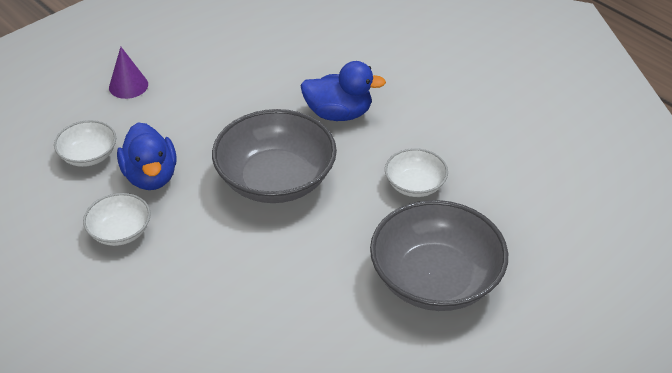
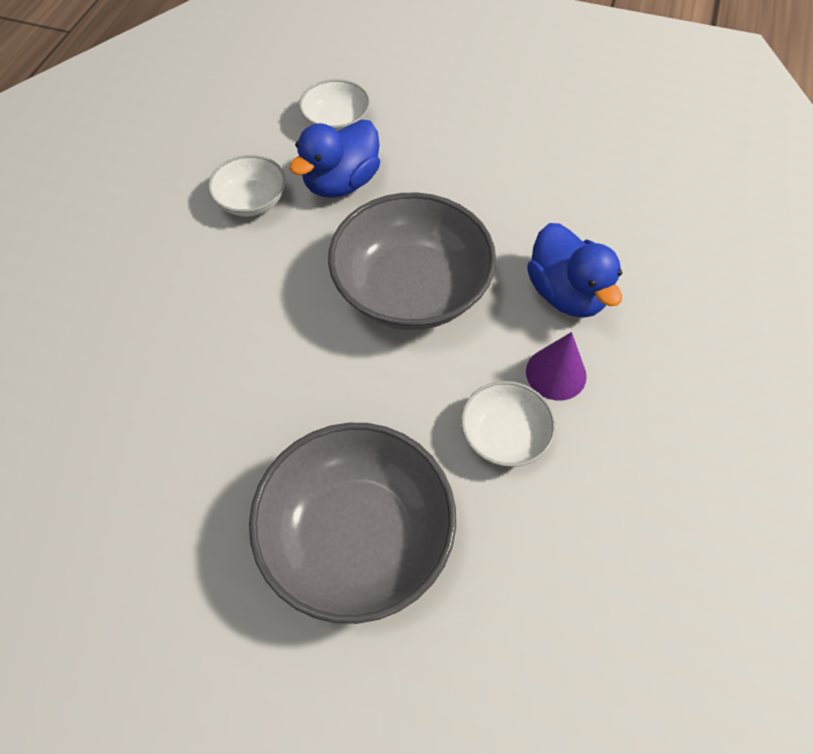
camera: 60 degrees right, 15 degrees up
purple cone [109,47,148,99] -> purple cone moved to [526,332,587,401]

